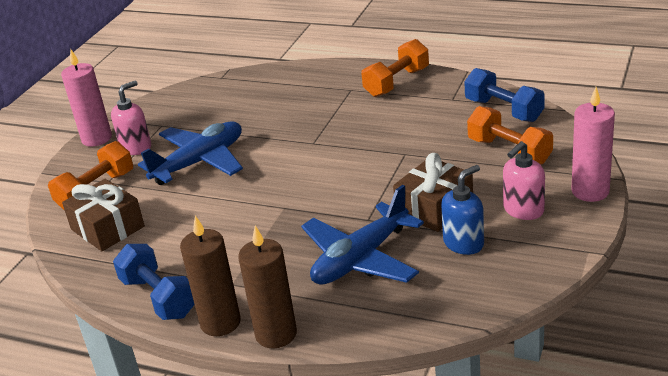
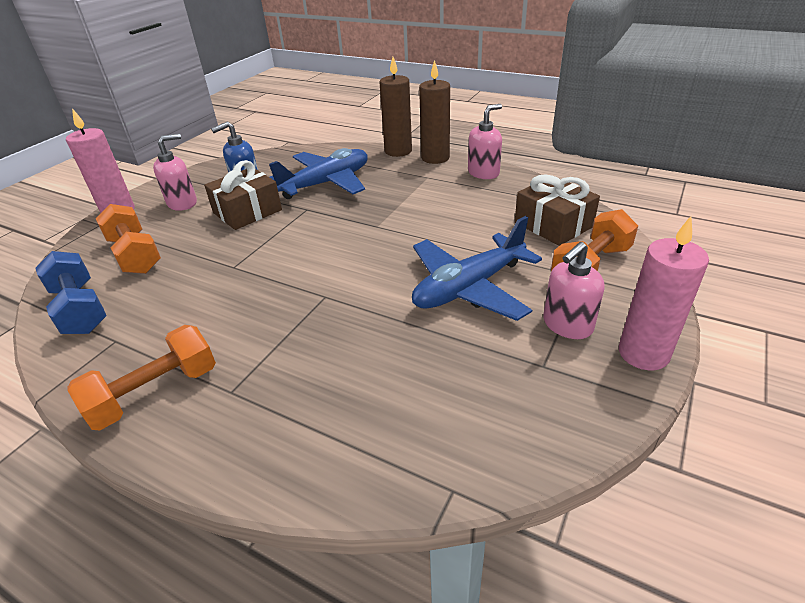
camera: 175 degrees left, 5 degrees up
blue dumbbell [113,244,195,320] -> pink soap dispenser [468,104,502,179]

